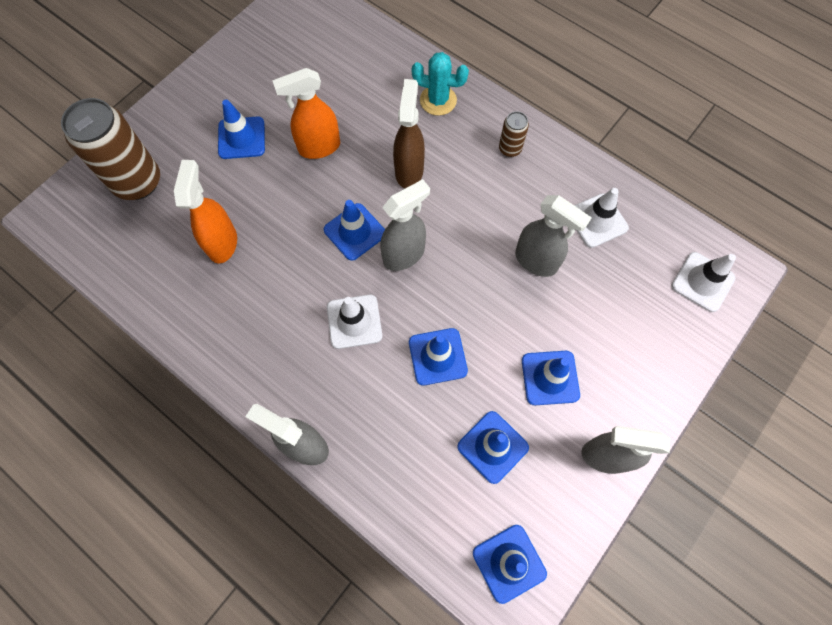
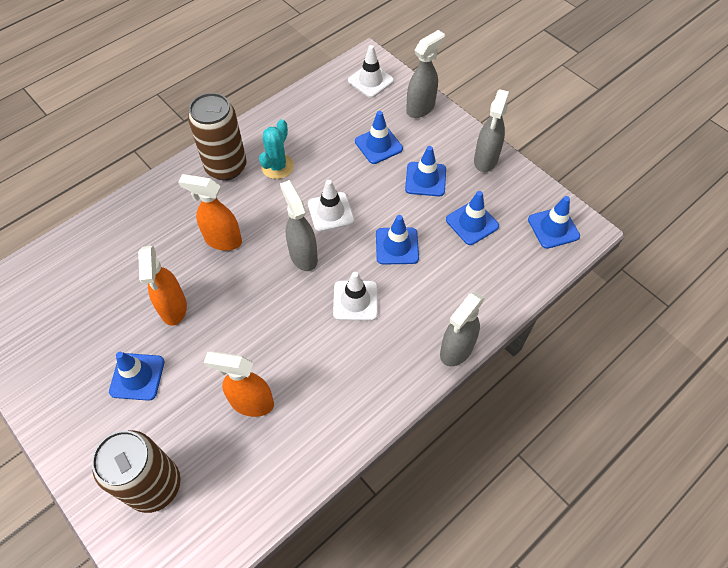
camera: 80 degrees left, 10 degrees down
blue traffic cone [324,200,385,261] -> blue traffic cone moved to [355,111,403,164]
brown spray bottle [393,79,425,188] -> orange spray bottle [178,174,242,251]
turquoise cactus [412,52,469,116] -> turquoise cactus moved to [259,119,294,179]
brown can [499,111,529,157] -> brown can [188,93,247,180], size x2.14
grey spray bottle [515,195,592,277] -> grey spray bottle moved to [406,30,445,118]
white traffic cone [574,188,629,248] -> white traffic cone moved to [308,180,355,232]

